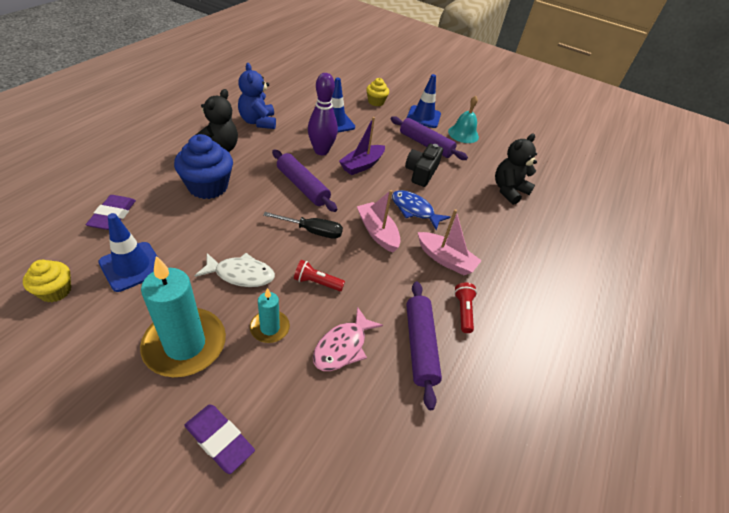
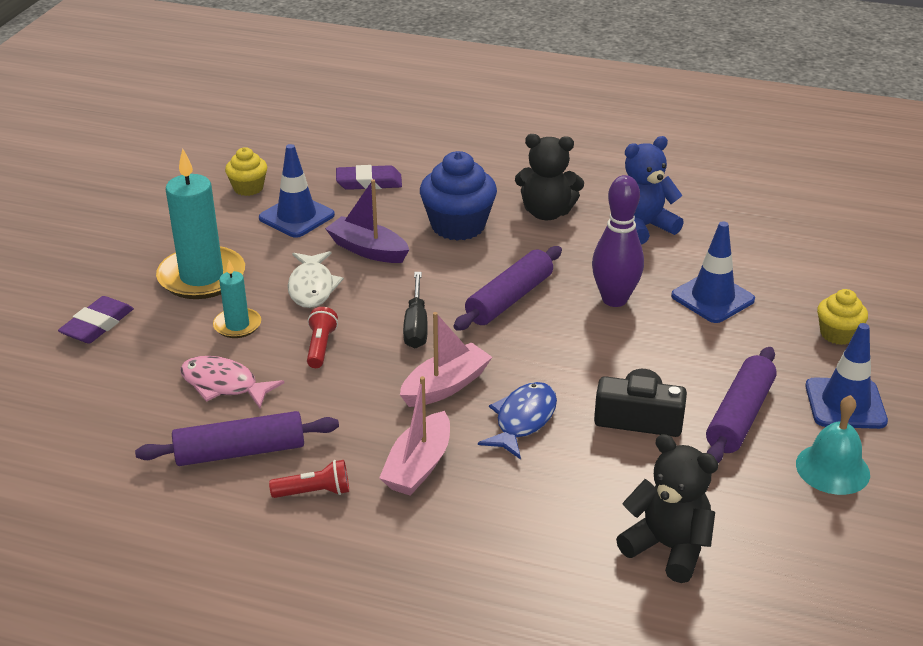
camera: 85 degrees right, 10 degrees down
purple boat [339,117,385,175] -> purple boat moved to [325,179,409,263]

